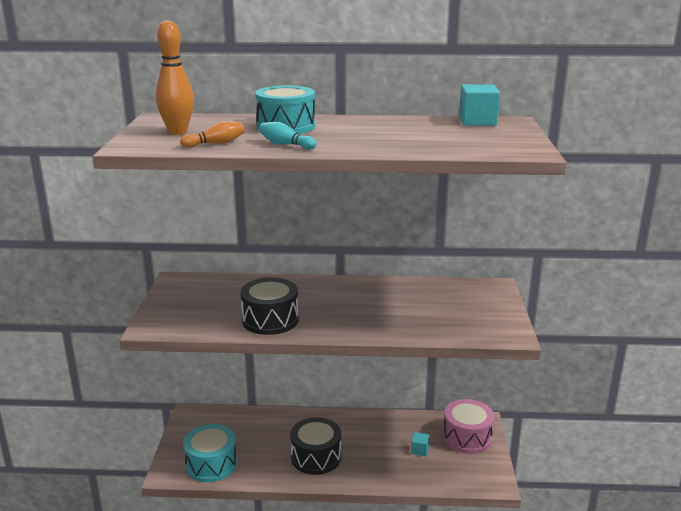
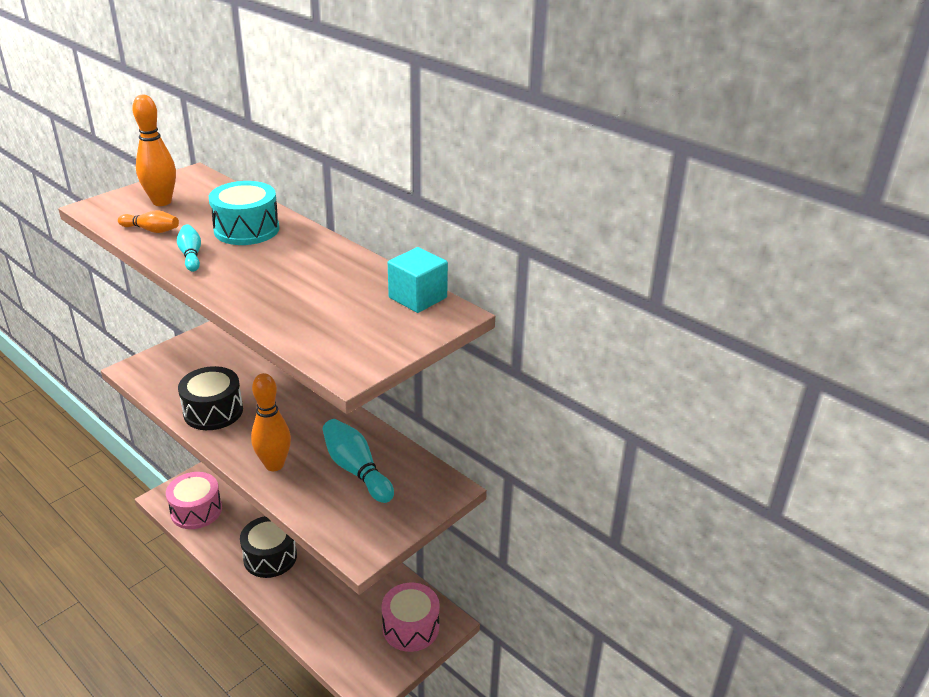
camera: 40 degrees right, 10 degrees up
turquoise drum [183,424,237,482] -> pink drum [166,472,222,529]
turquoise cube [411,432,430,457] -> none
none -> orange bowling pin [251,373,291,471]
none -> turquoise bowling pin [322,419,394,503]

